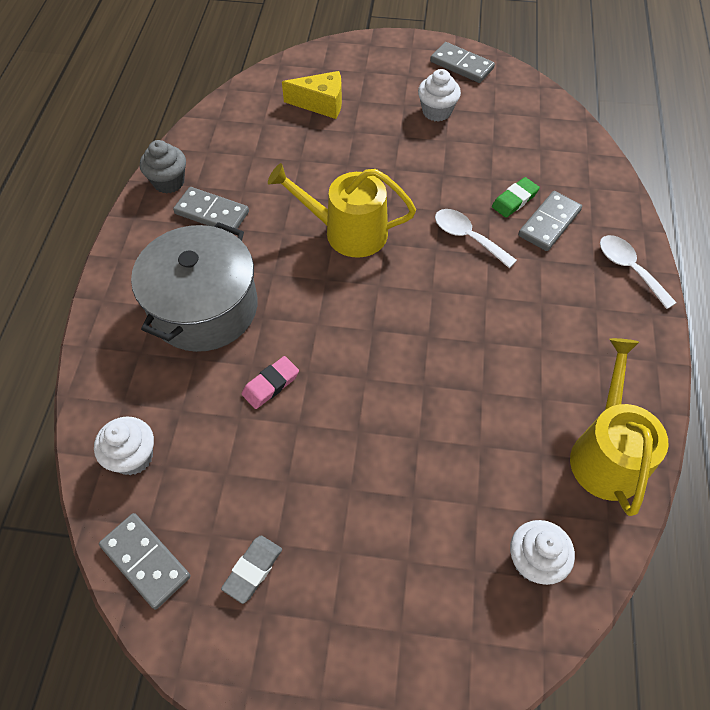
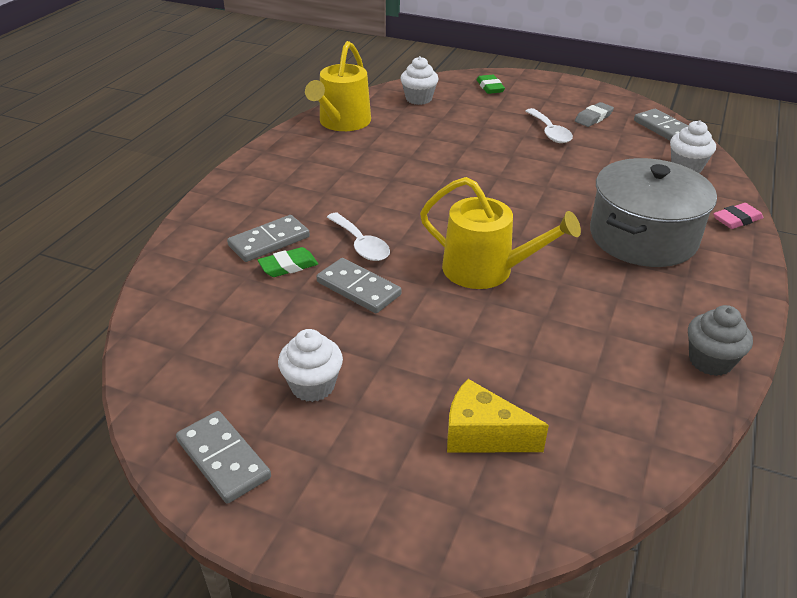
camera: 165 degrees left, 20 degrees down
grey domino [173,187,249,229] -> grey domino moved to [316,258,402,313]
pink eraser [242,356,299,409] -> pink eraser moved to [713,203,763,229]
white spoon [600,235,677,309] -> white spoon moved to [526,108,573,143]
none -> green eraser [477,74,505,94]

